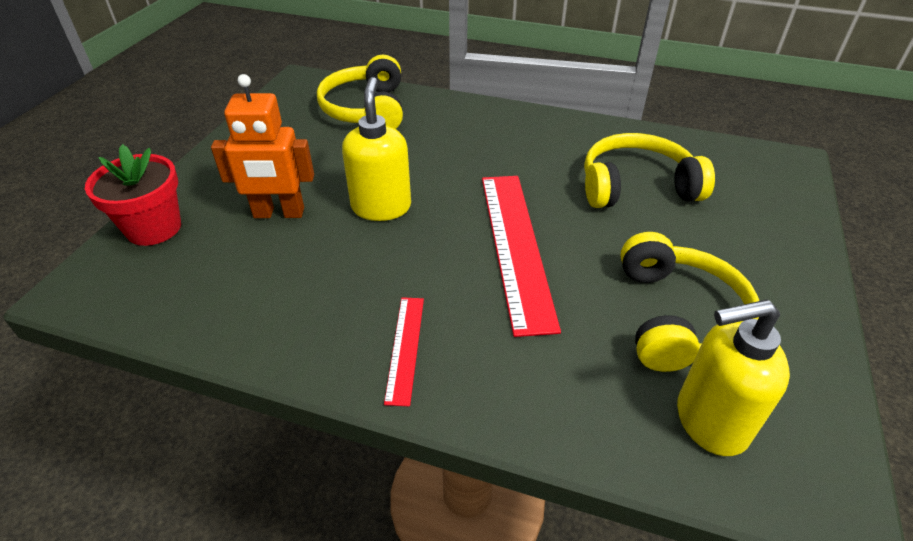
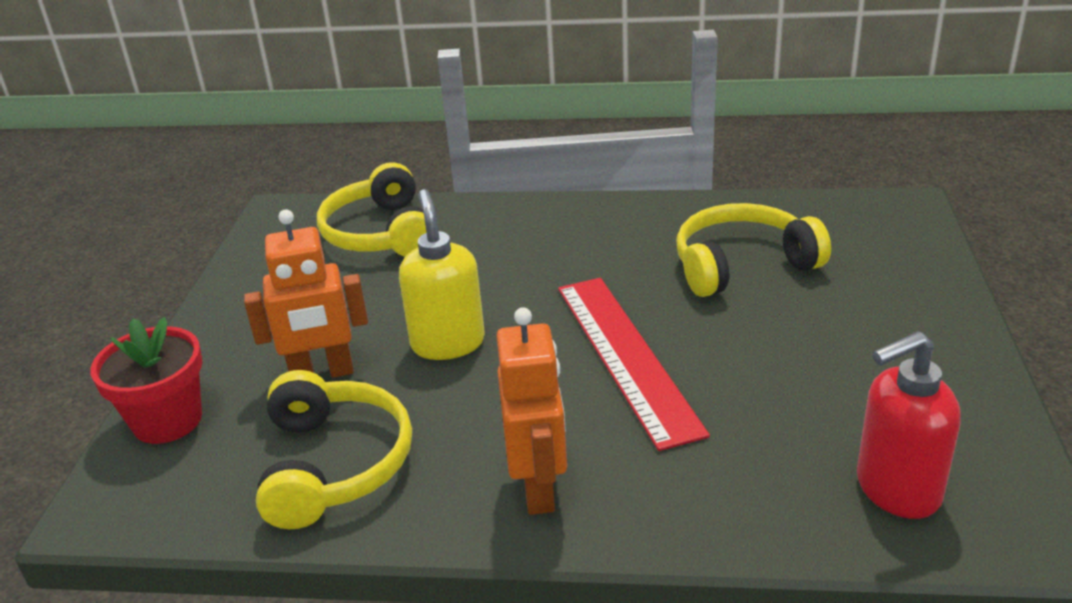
camera: 10 degrees left, 10 degrees down
red ruler [384,297,424,406] -> orange robot [496,307,567,515]
yellow headphones [621,232,759,372] -> yellow headphones moved to [256,370,412,529]
yellow soap dispenser [677,299,790,456] -> red soap dispenser [857,331,961,519]

